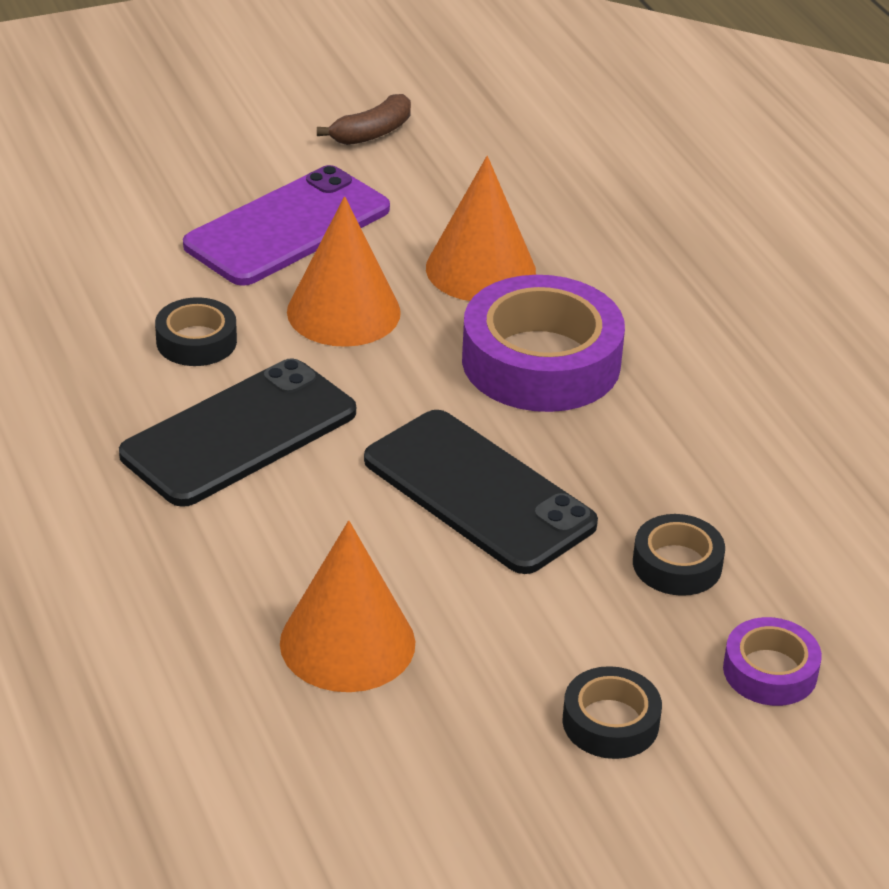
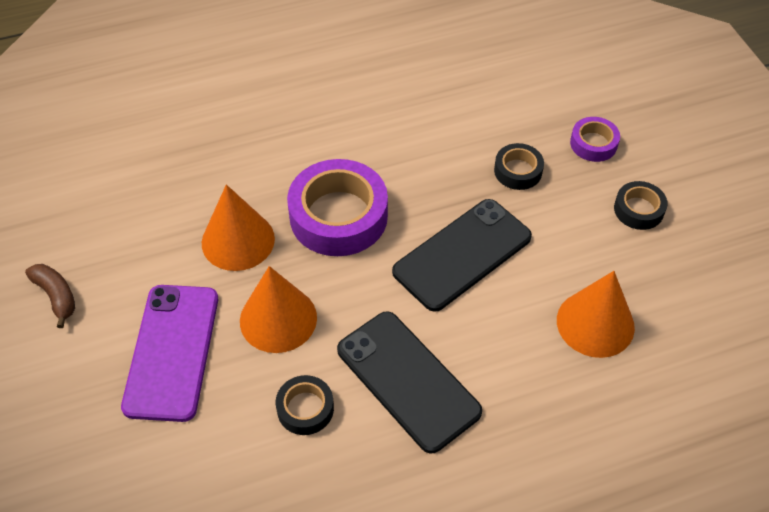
camera: 85 degrees left, 15 degrees up
purple phone [183,165,390,286] -> purple phone turned 45 degrees clockwise [121,285,218,422]

